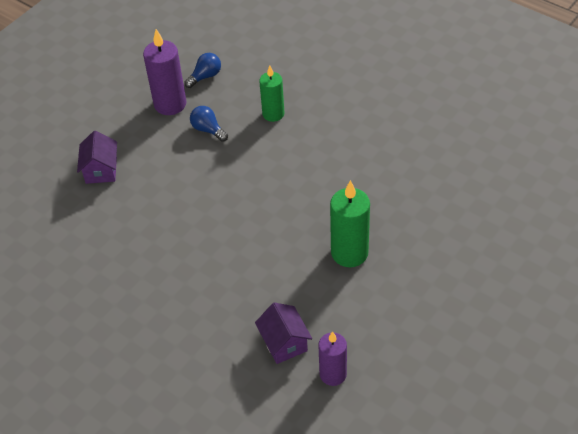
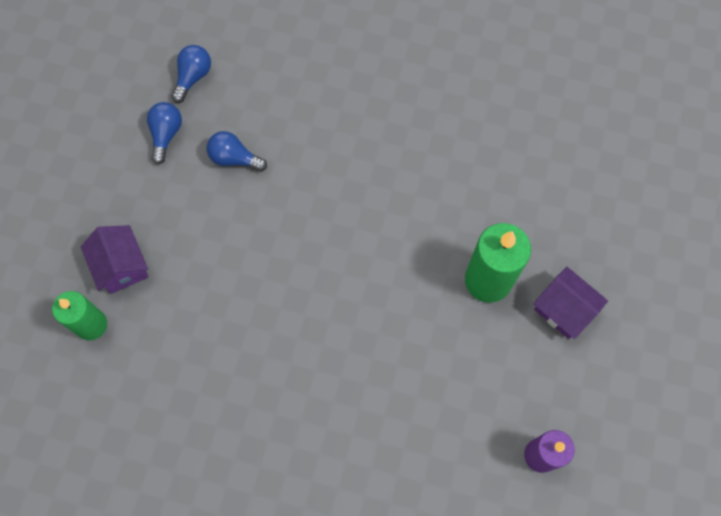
camera: 25 degrees left, 20 degrees up
purple candle [143,29,187,115] -> blue light bulb [147,102,182,165]
purple house [255,302,312,364] -> purple house moved to [534,267,608,339]
green candle [259,65,284,122] -> green candle moved to [52,291,107,341]

